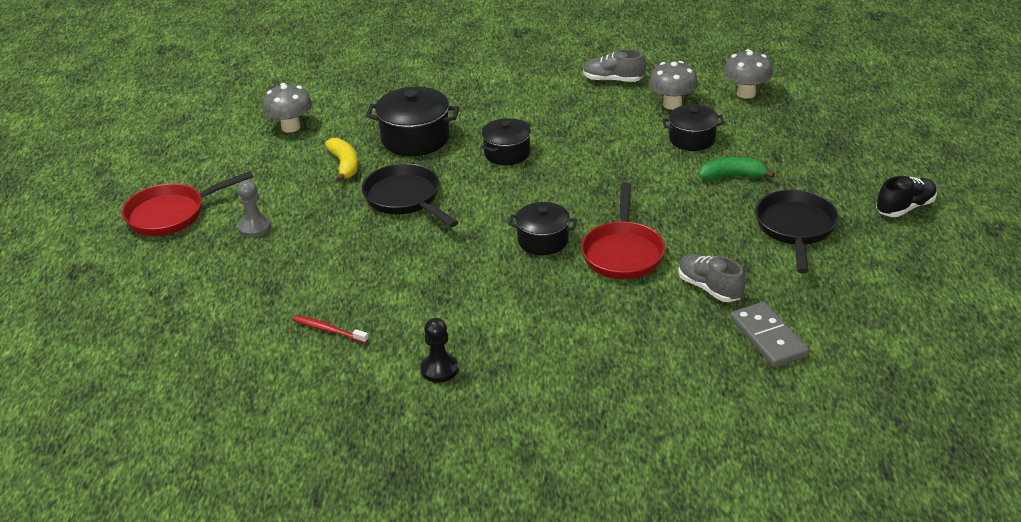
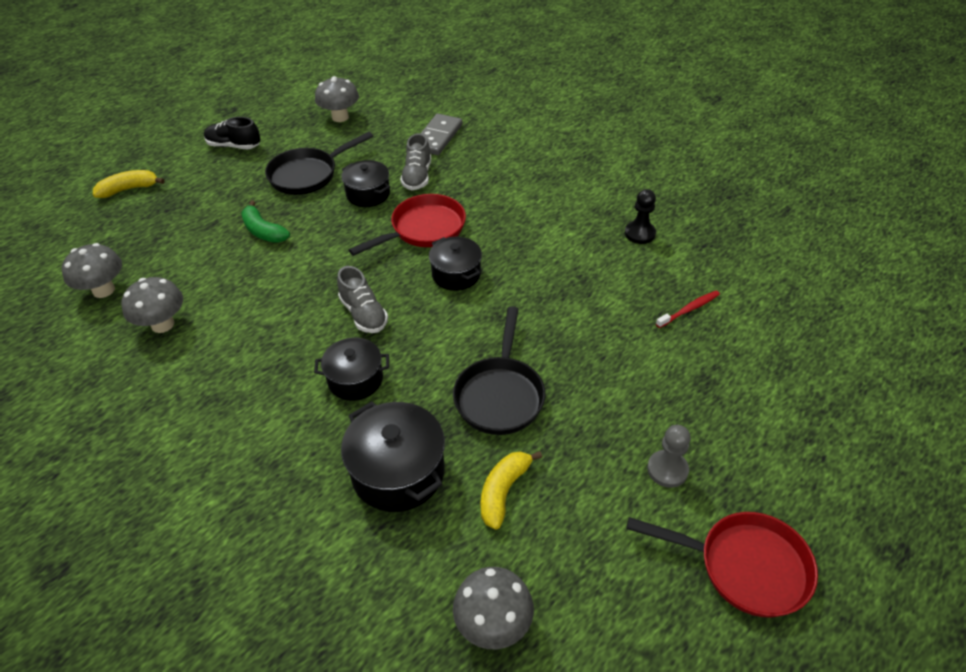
camera: 135 degrees left, 10 degrees up
red toothbrush [292,315,369,343] -> red toothbrush turned 105 degrees counterclockwise [656,291,720,328]
grey shoe [583,49,646,82] -> grey shoe moved to [337,266,388,333]
black pot [662,104,725,151] -> black pot moved to [341,160,390,207]
none -> yellow banana [93,170,164,198]
none -> grey mushroom [315,76,359,122]

